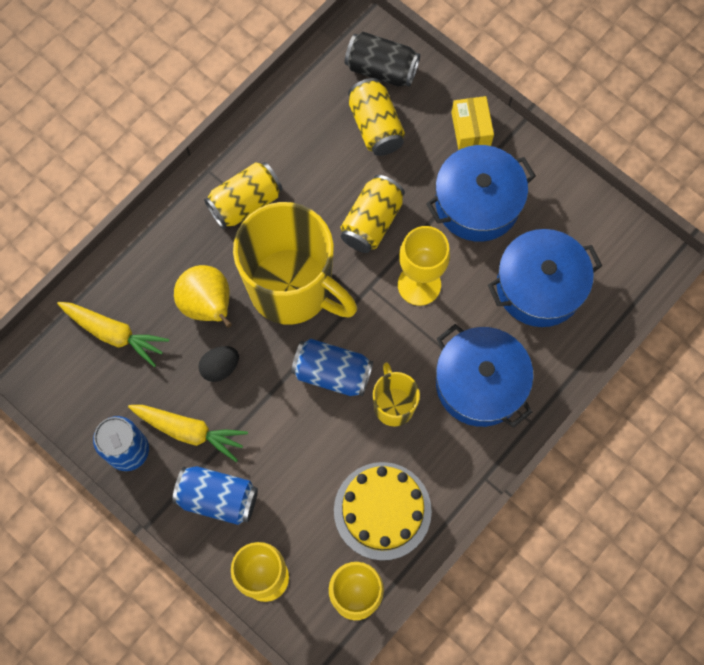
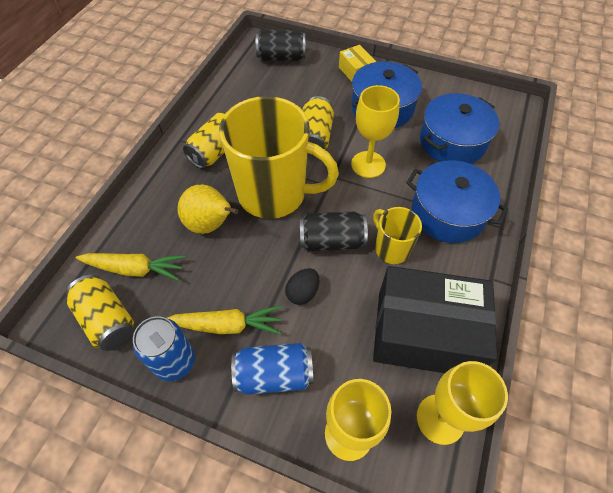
camera: 20 degrees left, 15 degrees down
black egg [198,346,239,382] -> black egg moved to [285,268,319,305]
blue can [291,339,373,396] -> black can [299,212,368,251]
yellow cake [334,462,432,561] -> black box [373,266,498,373]
yellow can [348,78,405,156] -> yellow can moved to [66,275,134,351]

